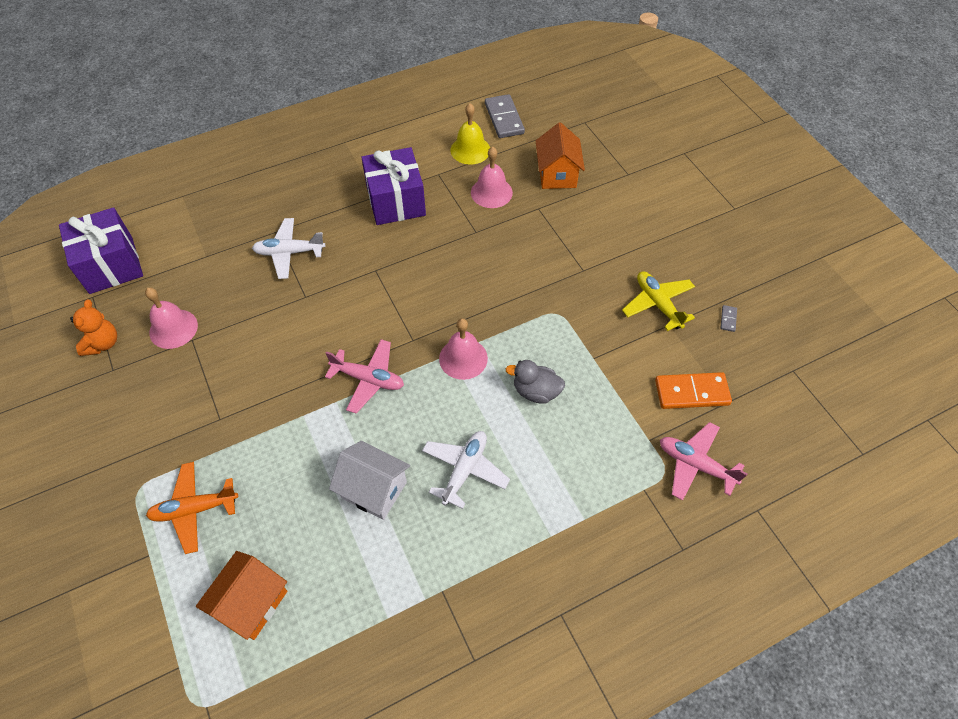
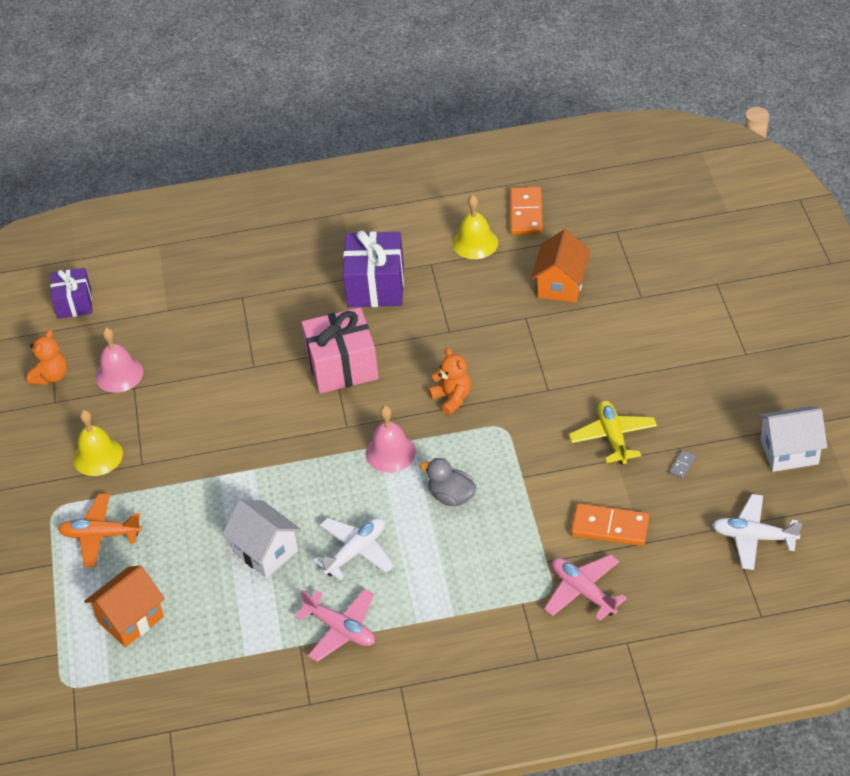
camera: 20 degrees right, 10 degrees down
purple gift [59,207,143,294] -> purple gift [51,268,92,319], size x0.64
white plane [252,218,325,279] -> white plane moved to [712,494,802,570]
pink plane [325,339,404,414] -> pink plane moved to [295,589,375,662]
pink bell [471,147,513,208] -> none
grey domino [485,94,525,138] -> orange domino [510,187,543,235]
none -> yellow bell [73,410,123,476]
none -> pink gift [302,307,379,393]
none -> orange teddy bear [429,348,471,415]
none -> white house [758,406,827,472]

